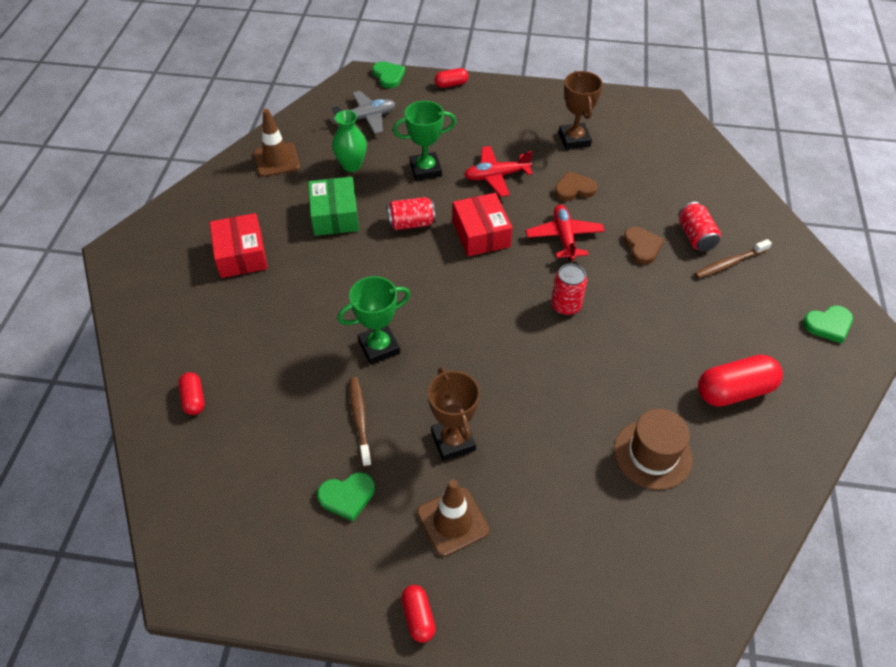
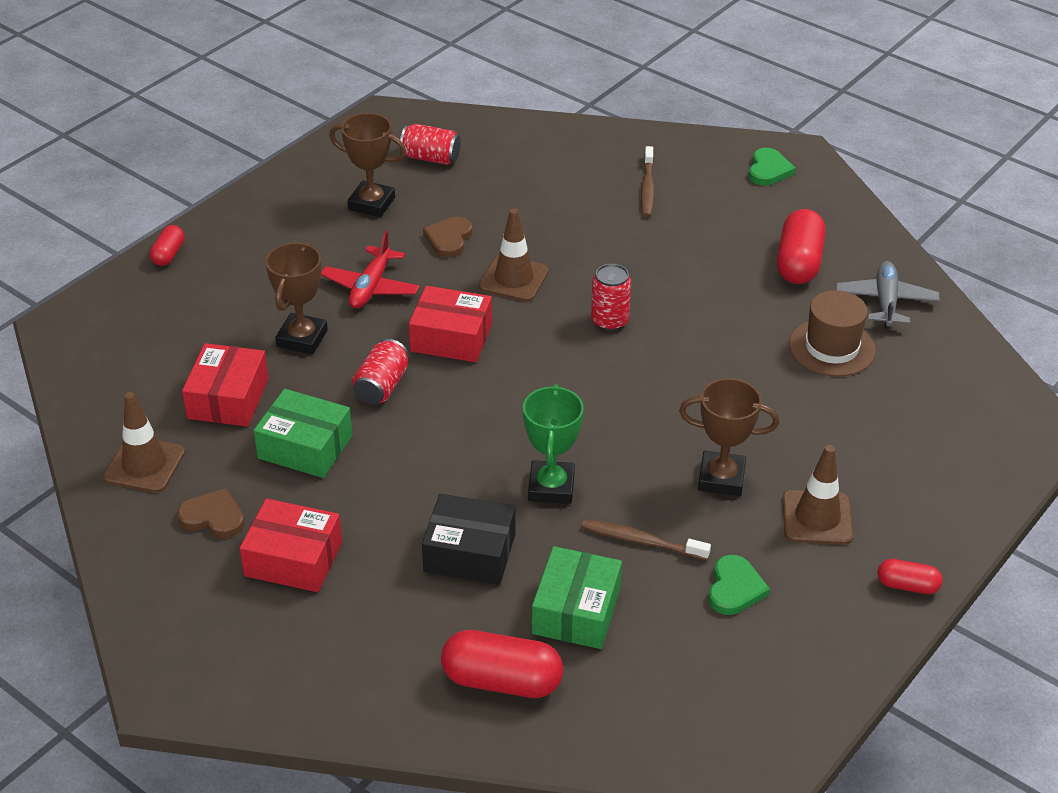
camera: 60 degrees left, 10 degrees down
red capsule [178,372,205,415] -> red capsule [441,630,563,698], size x1.82
grey plane [332,91,395,134] -> grey plane moved to [836,261,940,329]
green vase [332,110,367,172] -> red box [182,343,269,427]
green heart [372,61,405,88] -> none
green trophy [393,101,456,181] -> brown trophy [265,242,328,354]
red plane [526,205,605,261] -> brown traffic cone [479,208,549,302]
brown heart [623,227,664,264] -> brown heart moved to [177,488,245,538]
red can [678,202,721,251] -> red can moved to [400,124,461,165]
none -> black box [422,494,515,585]
none -> green box [532,546,622,649]

